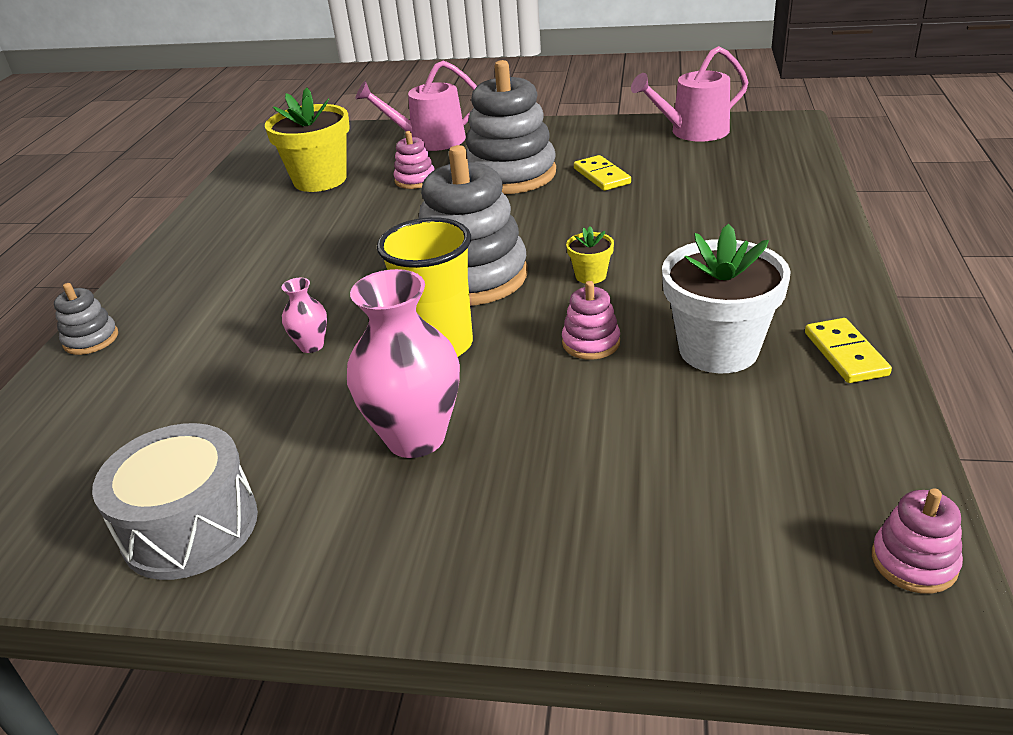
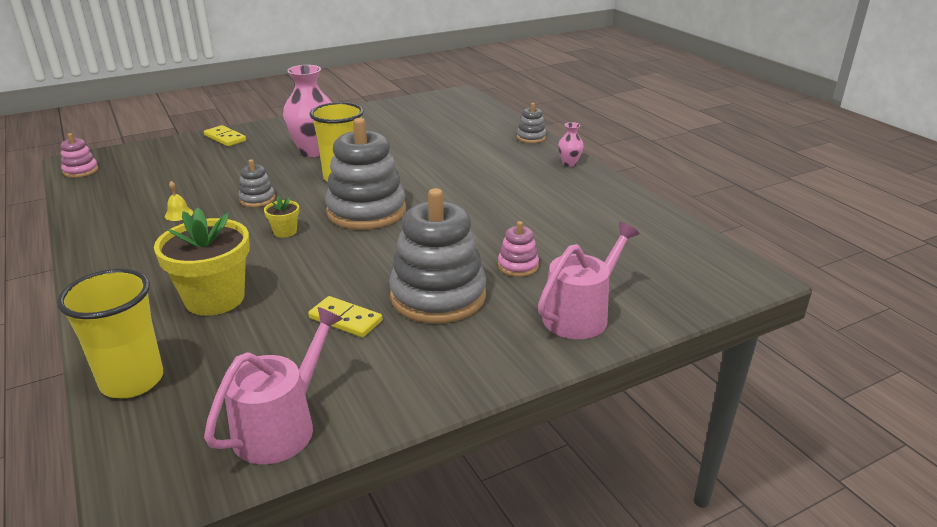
camera: 140 degrees right, 5 degrees down
grey drum [92,423,258,580] -> none
yellow flower pot [265,87,350,192] -> yellow flower pot moved to [154,208,250,316]
pink vase [281,278,327,353] -> pink vase moved to [558,122,584,167]
pink stacking toy [562,281,620,360] -> grey stacking toy [238,159,275,207]
white flower pot [662,224,791,373] -> yellow bell [165,181,193,221]
yellow domino [805,318,892,383] -> yellow domino moved to [204,125,246,146]
none -> yellow cup [57,269,163,398]

